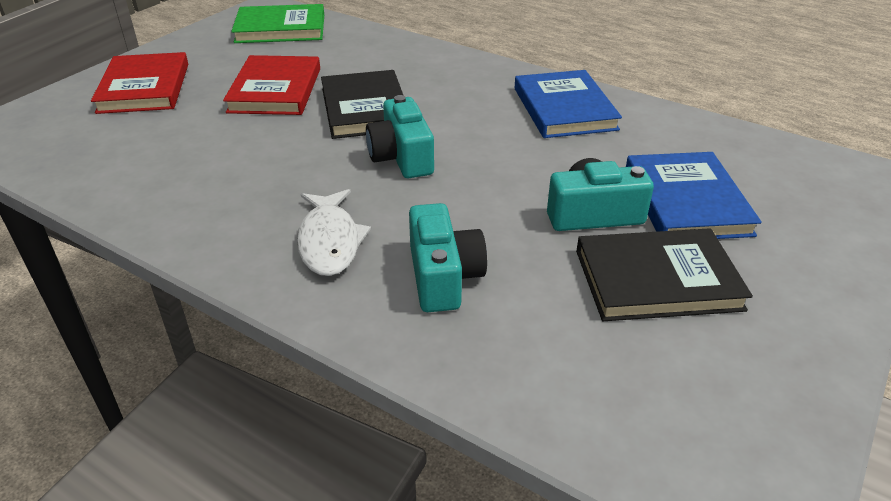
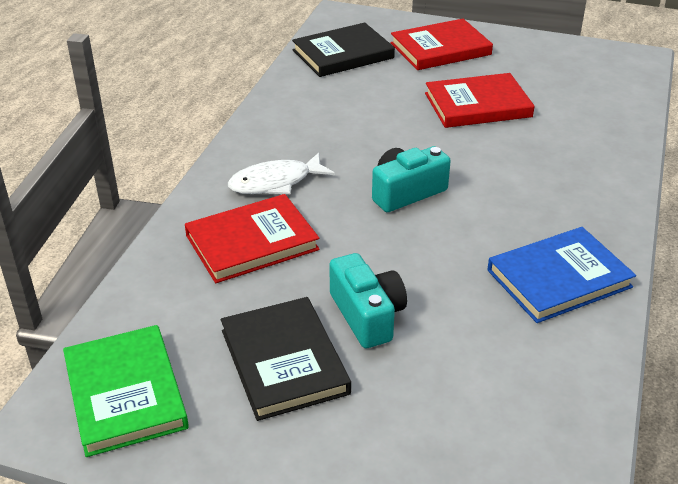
camera: 75 degrees right, 0 degrees up
green book [231,4,324,43] -> green book moved to [63,325,189,457]
black book [321,70,404,139] -> black book moved to [292,23,395,77]
turquoise camera [409,203,487,312] -> red book [185,194,320,283]
blue book [626,152,762,239] -> none

